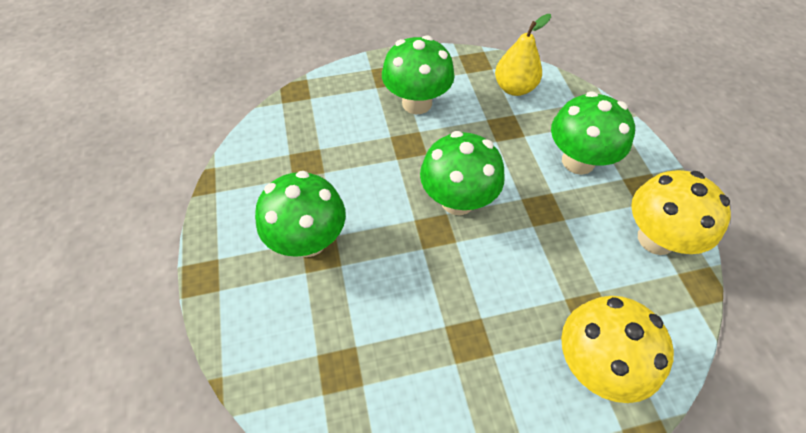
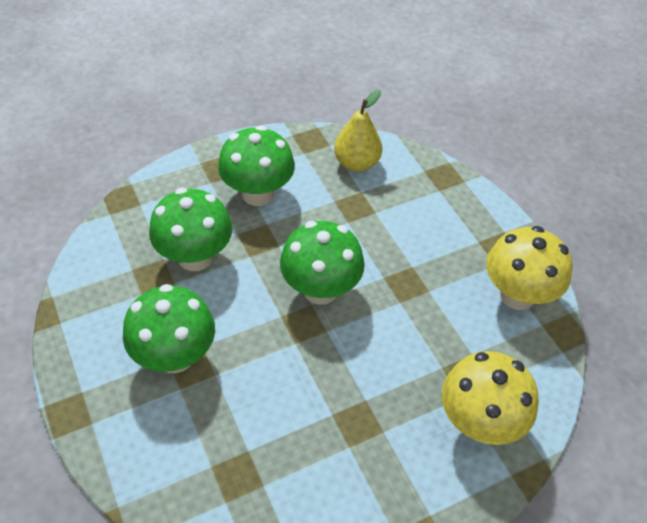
camera: 15 degrees left, 5 degrees down
green mushroom [551,91,635,175] -> green mushroom moved to [149,188,232,271]

